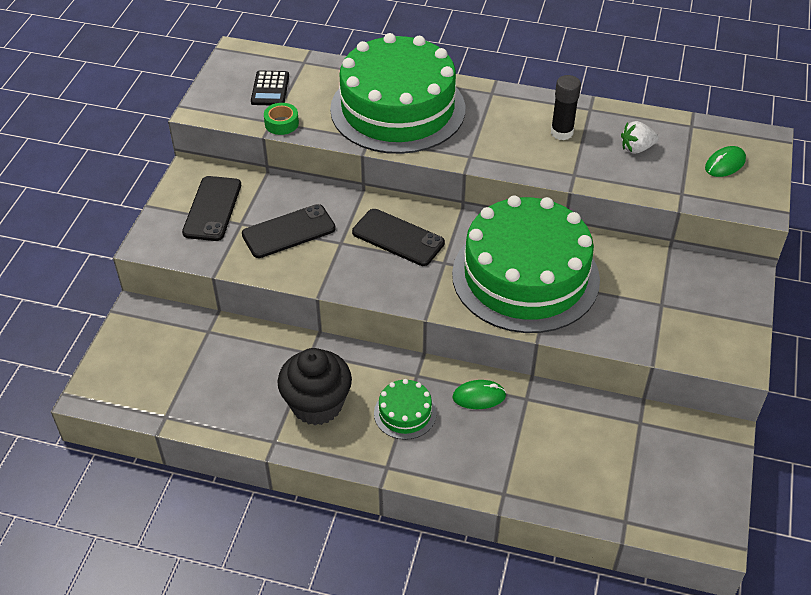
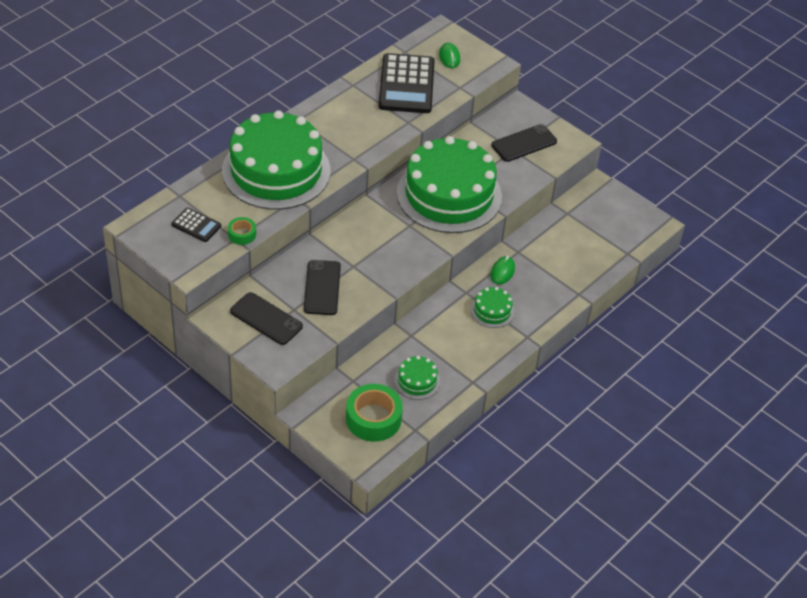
camera: 65 degrees left, 0 degrees up
black cupcake [277,348,352,425] -> none
black phone [352,209,445,266] -> black phone moved to [491,124,557,162]
black glue stick [551,75,581,140] -> none
white strawberry [621,121,659,154] -> black calculator [378,53,435,113]
none -> green tape [346,384,403,442]
none -> green cake [394,356,440,400]

